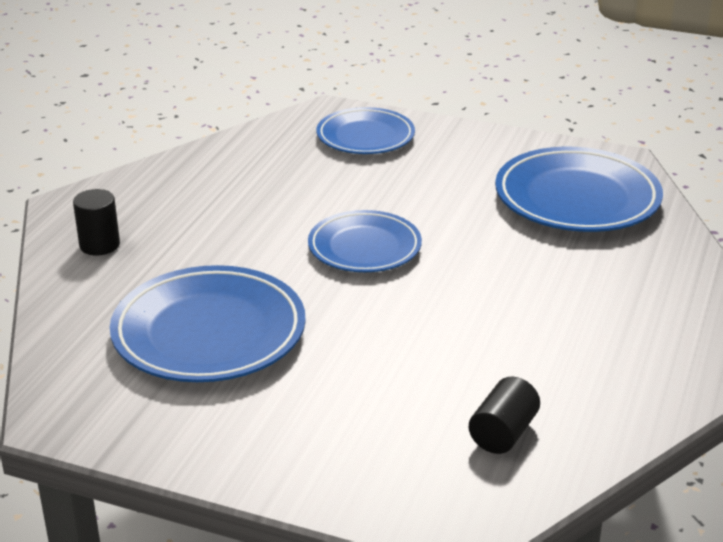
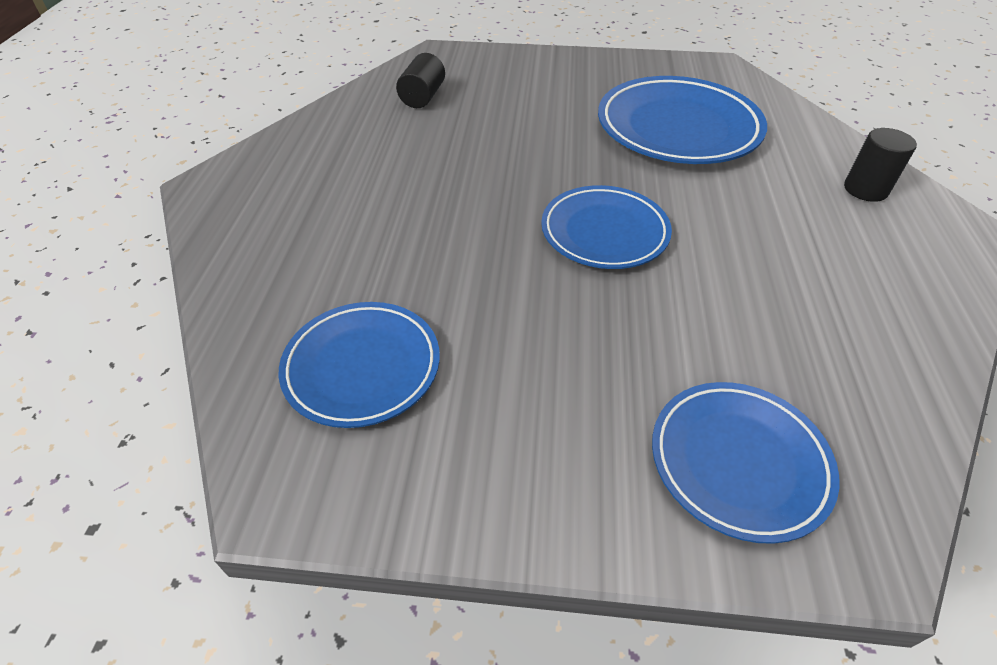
camera: 165 degrees right, 15 degrees up
blue plate [495,147,663,232] -> blue plate [279,302,440,428], size x0.65

